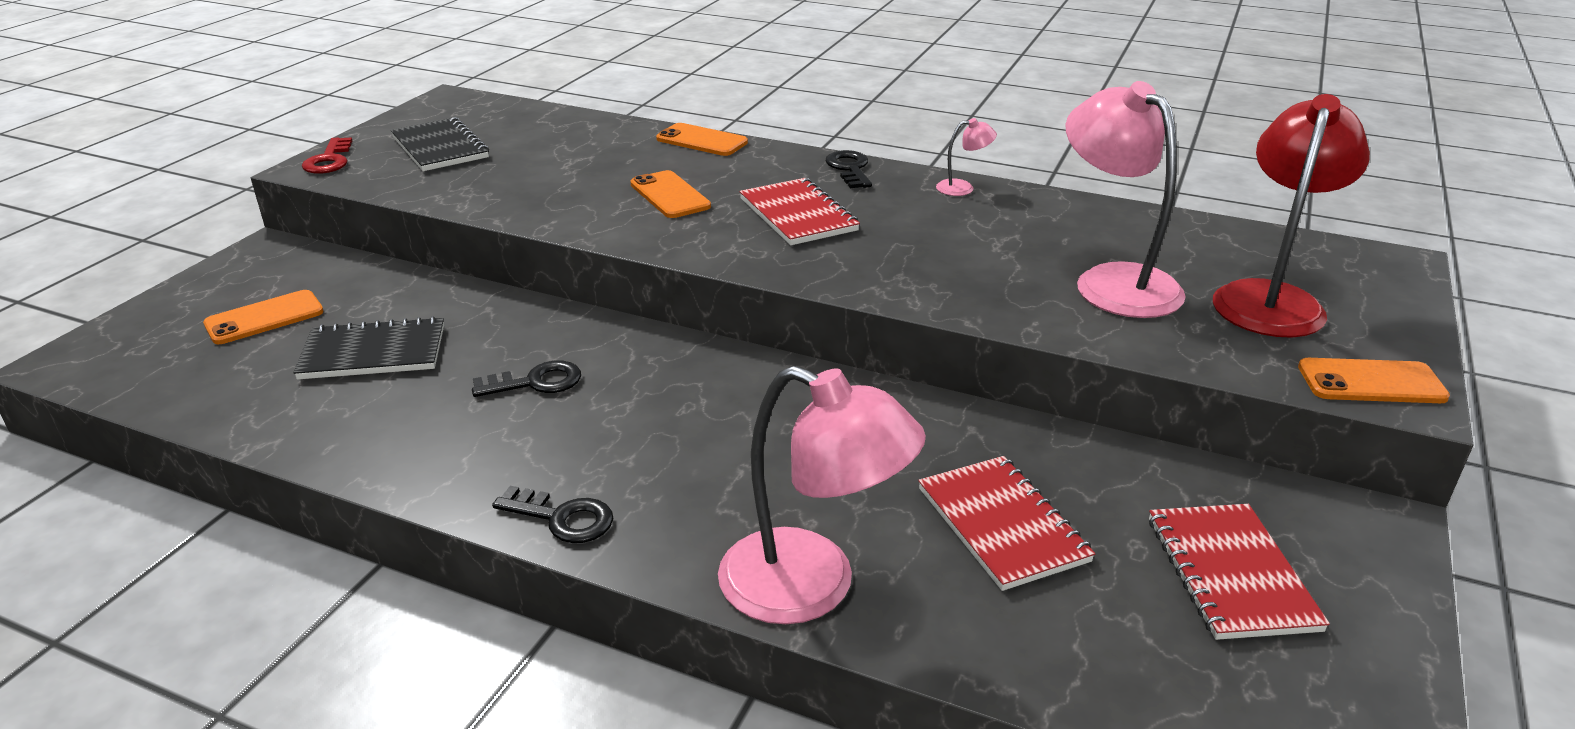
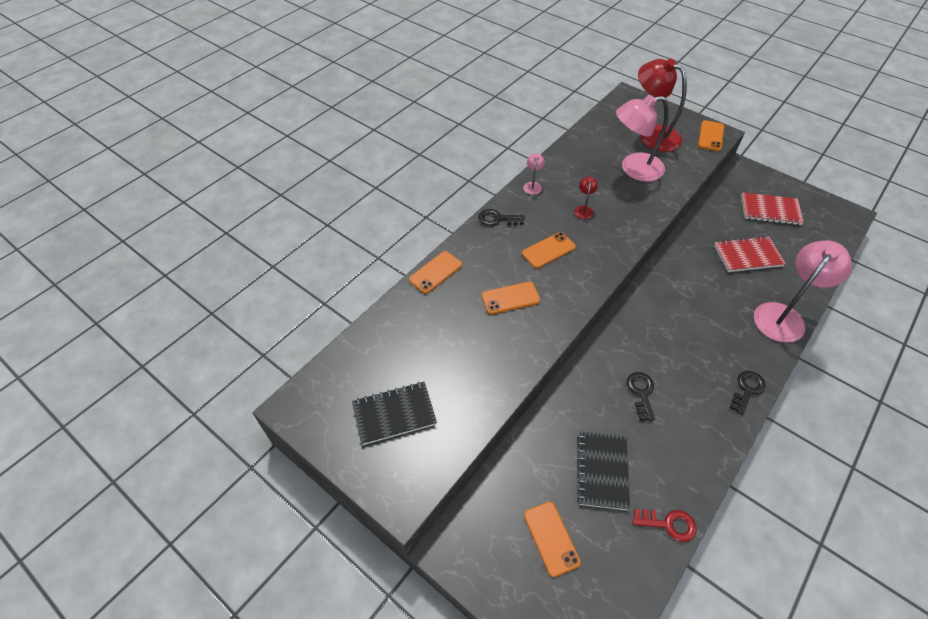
camera: 75 degrees left, 20 degrees up
red key [302,137,352,174] -> red key moved to [633,509,697,542]
red notebook [739,178,860,245] -> orange phone [522,232,576,269]
none -> red lamp [574,177,598,219]

